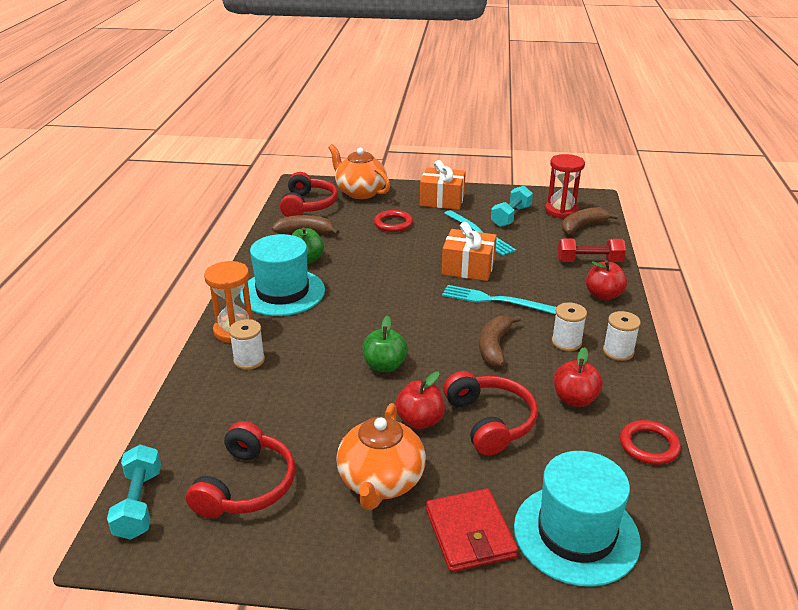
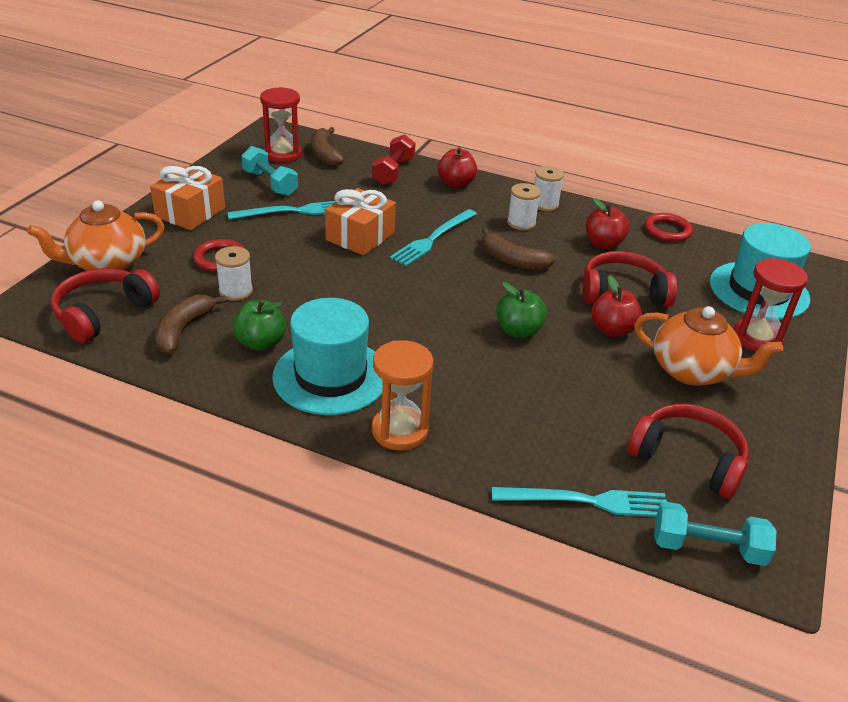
camera: 75 degrees left, 5 degrees up
white spool [229,319,265,370] -> white spool moved to [215,246,253,301]
red headphones [280,172,338,217] -> red headphones turned 75 degrees counterclockwise [51,268,160,343]
red wallet [426,488,518,572] -> red hourglass [734,258,808,352]
none -> turquoise fork [492,487,667,517]

